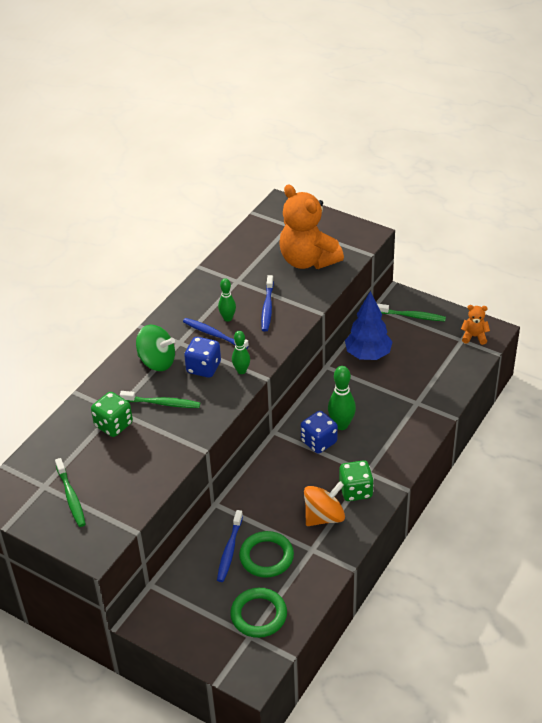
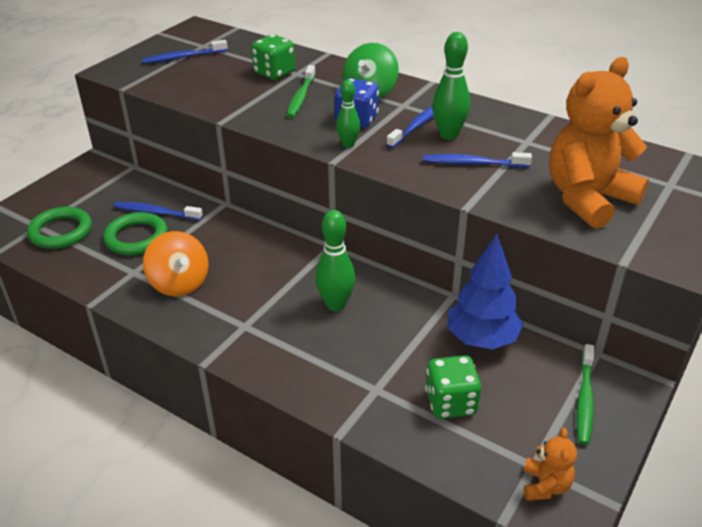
camera: 90 degrees right, 5 degrees down
green toothbrush [55,458,86,527] -> blue toothbrush [142,40,228,64]
green bowling pin [218,278,236,321] -> green bowling pin [432,32,470,140], size x1.56
blue dice [301,411,338,454] -> none
green dice [339,460,374,501] -> green dice moved to [425,355,481,419]

